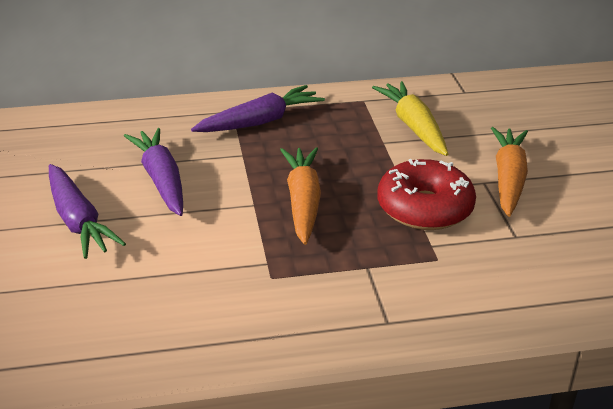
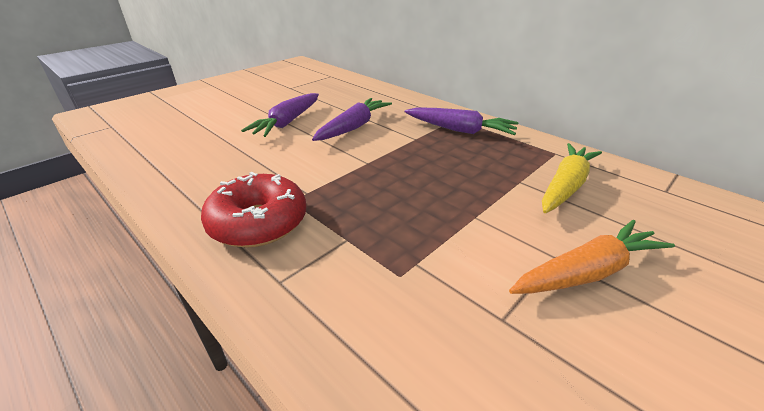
camera: 55 degrees right, 0 degrees up
orange carrot [280,147,321,245] -> none
red donut [377,159,476,230] -> red donut moved to [201,172,306,248]

